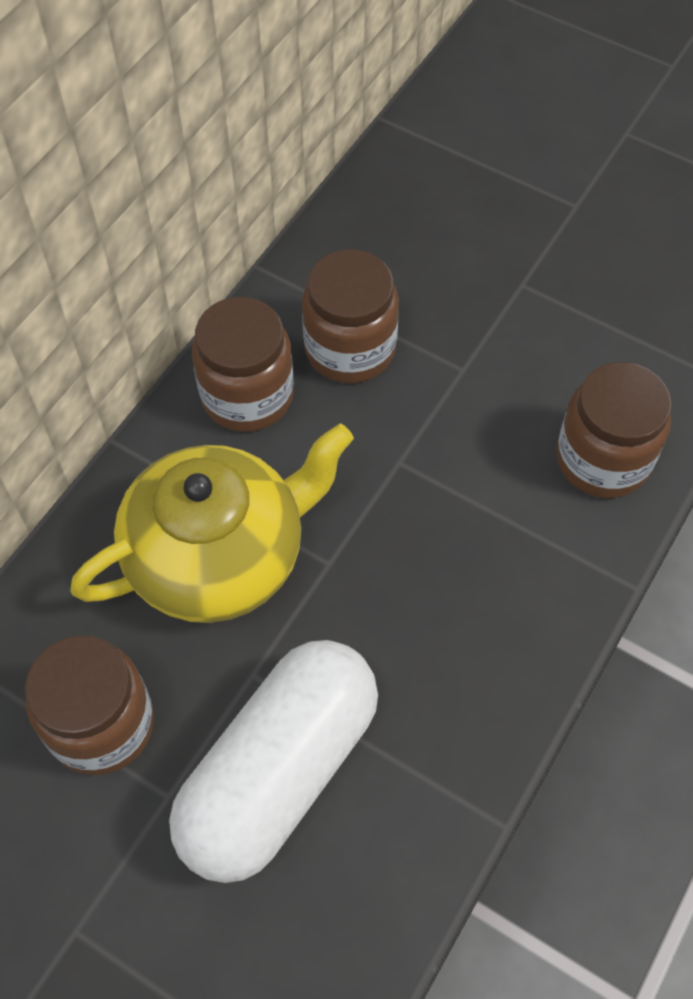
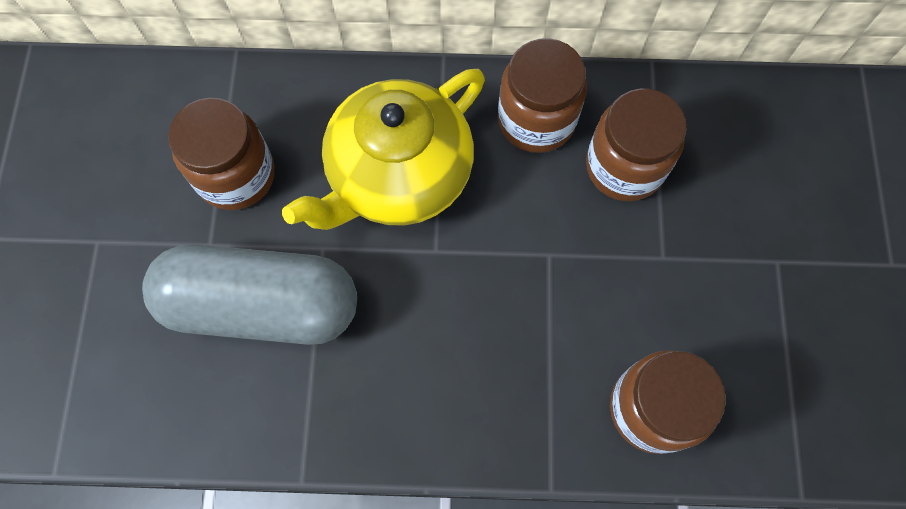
camera: 60 degrees right, 10 degrees up
yellow teapot [70,424,354,623] -> yellow teapot turned 105 degrees clockwise [282,69,485,230]
white capsule [169,640,378,883] -> grey capsule [142,244,357,345]

